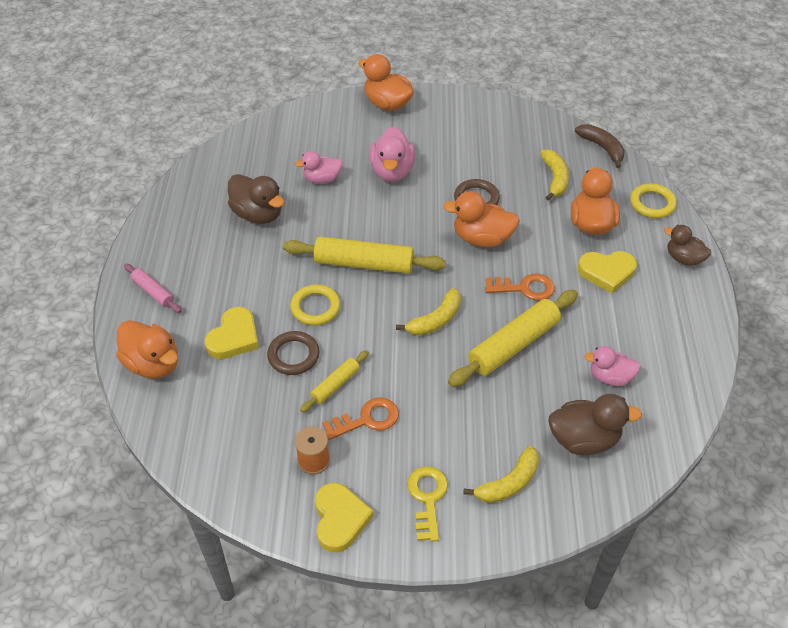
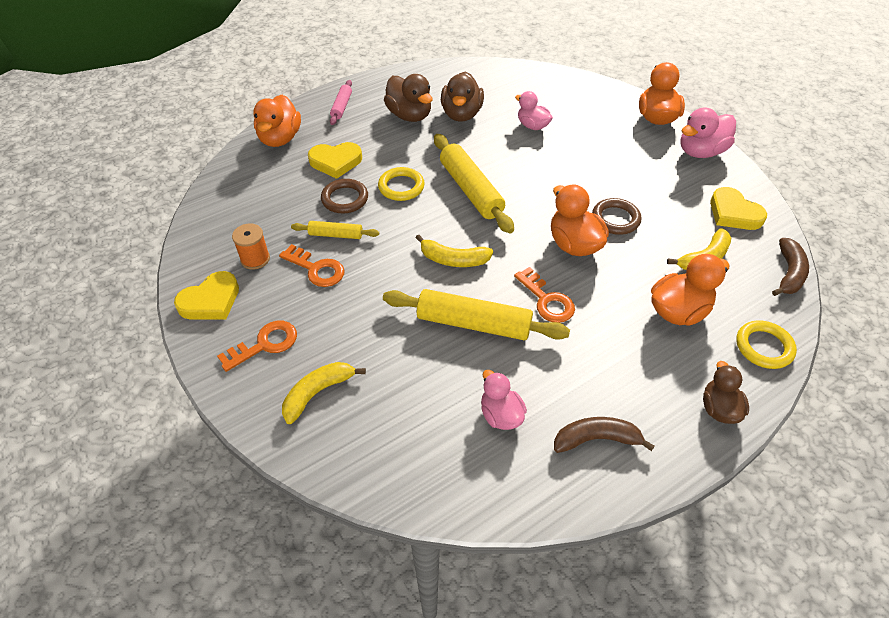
camera: 55 degrees right, 0 degrees up
pink duck [370,127,415,182] -> pink duck moved to [680,107,736,158]
yellow key [407,466,448,542] -> orange key [217,321,297,372]
yellow banana [463,446,539,503] -> yellow banana turned 120 degrees clockwise [282,362,366,424]
brown duck [548,394,642,456] -> brown duck moved to [384,74,433,122]
yellow heart [578,251,637,294] -> yellow heart moved to [710,187,767,230]
none -> brown banana [554,417,655,453]

